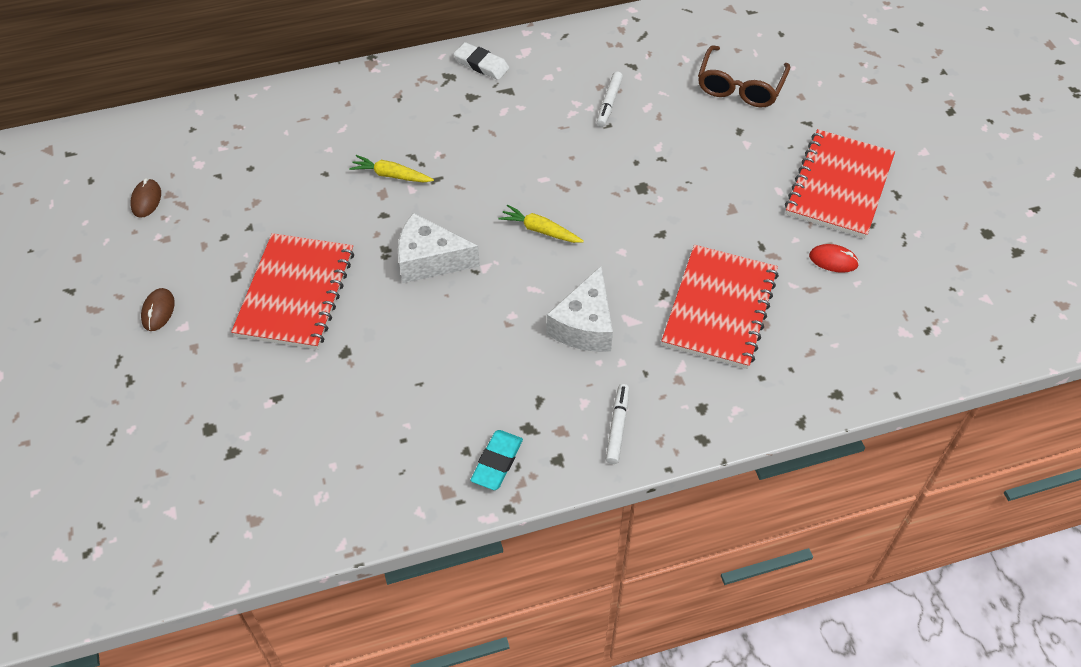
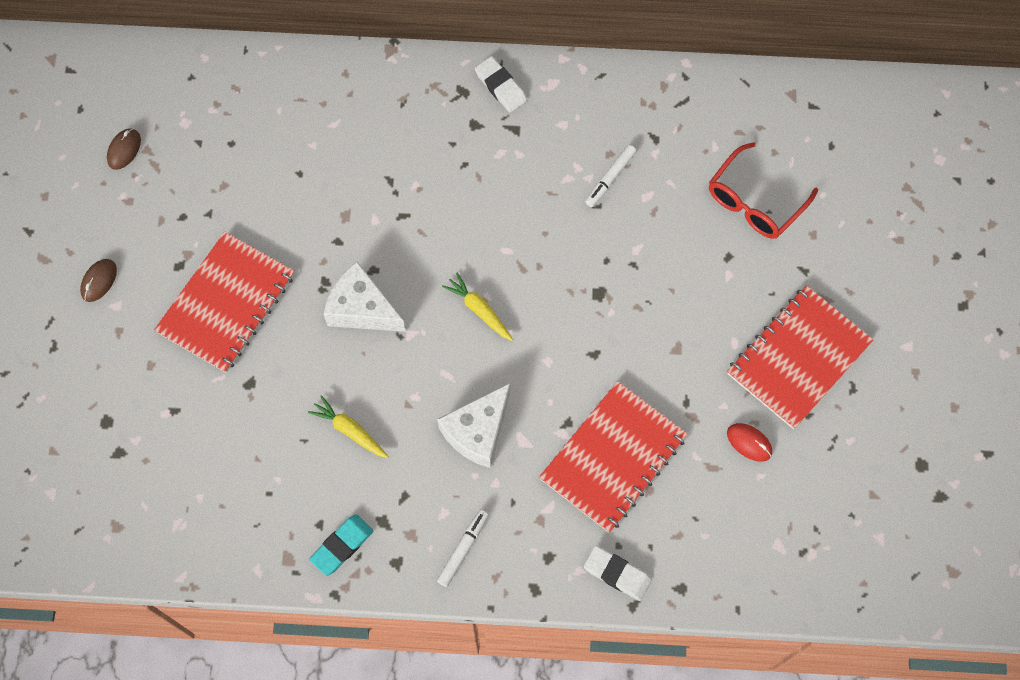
camera: 20 degrees right, 15 degrees up
yellow carrot [349,155,434,183] -> yellow carrot moved to [308,395,389,458]
brown glasses [698,45,790,107] -> red glasses [709,142,818,239]
none -> white eraser [584,545,652,601]

